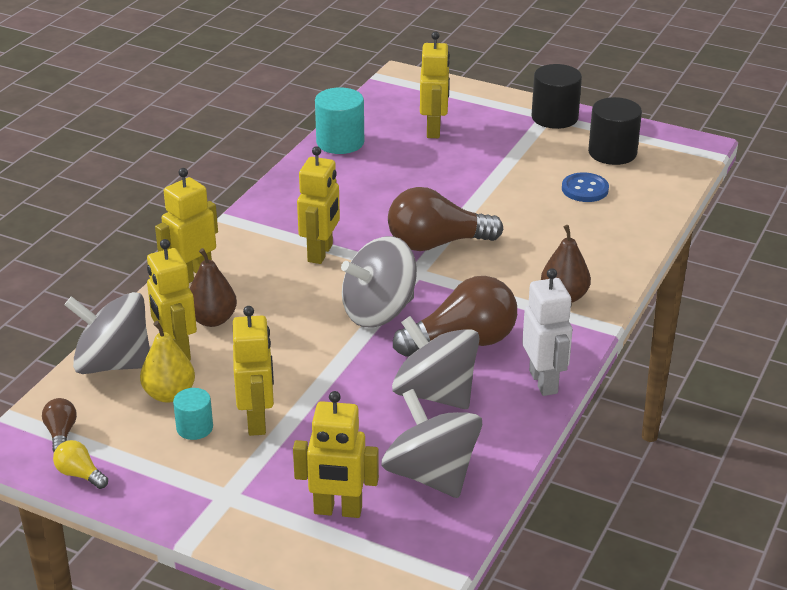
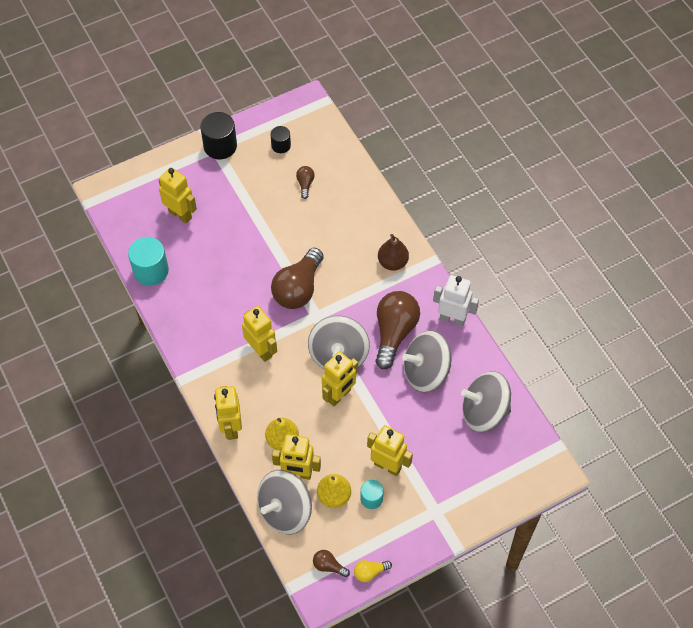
camera: 55 degrees left, 25 degrees up
brown pear [190,248,237,327] -> yellow pear [265,417,299,451]
yellow robot [293,391,379,518] -> yellow robot moved to [322,351,358,406]
blue button [562,172,609,202] -> brown light bulb [296,166,315,199]
black cylinder [588,97,642,165] -> black cylinder [270,126,291,153], size x0.58

